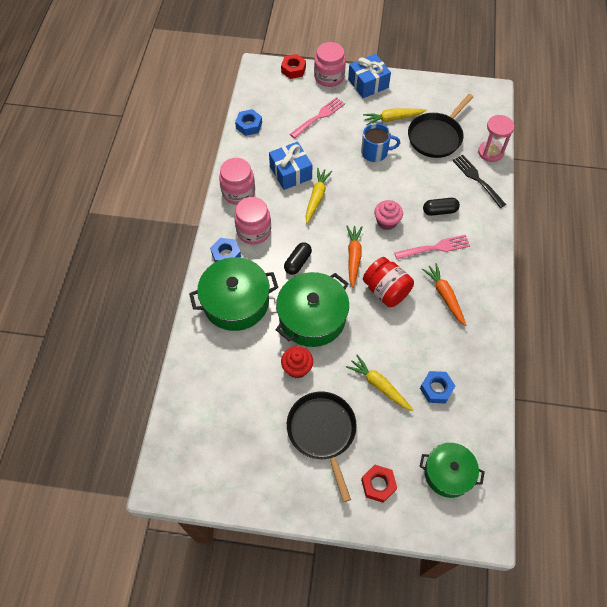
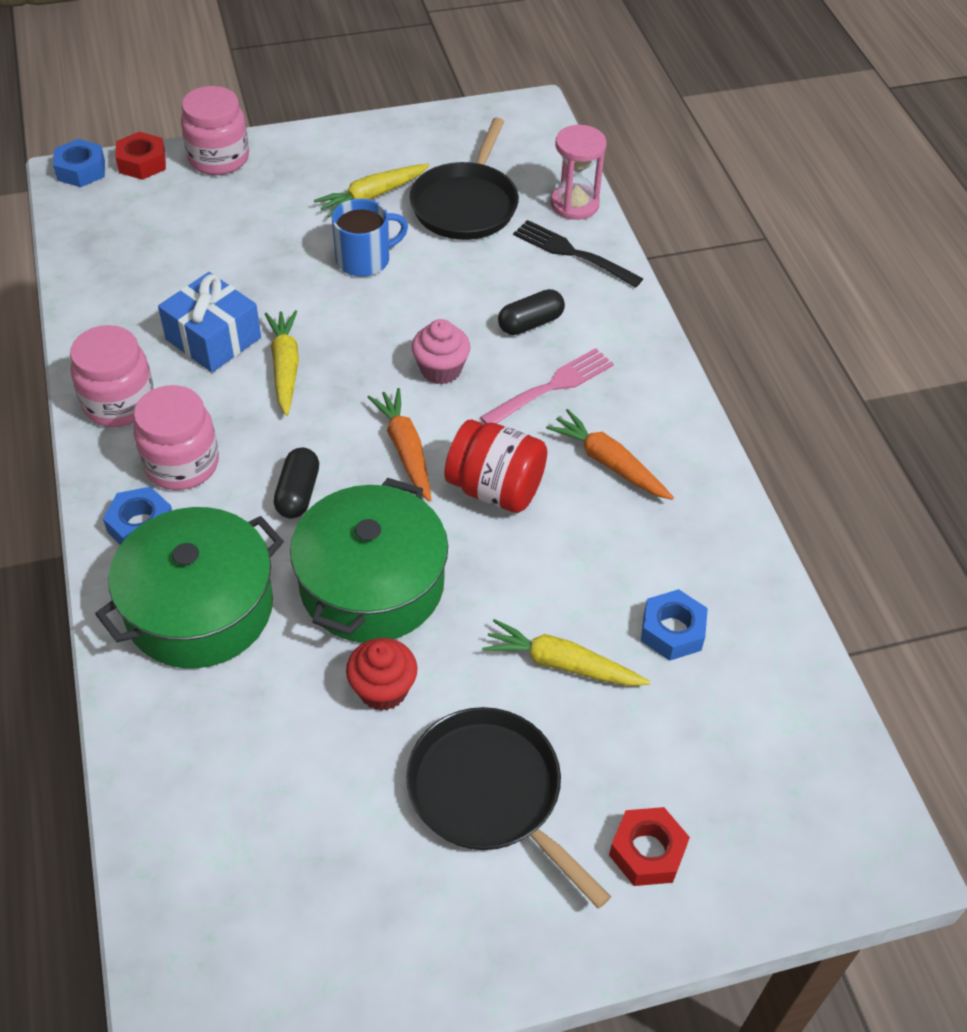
camera: 25 degrees left, 10 degrees down
blue nut [235,109,262,136] -> blue nut moved to [53,139,105,187]
pink fork [290,97,345,138] -> none
blue gift [348,54,391,98] -> none
green pot [419,443,485,498] -> none

